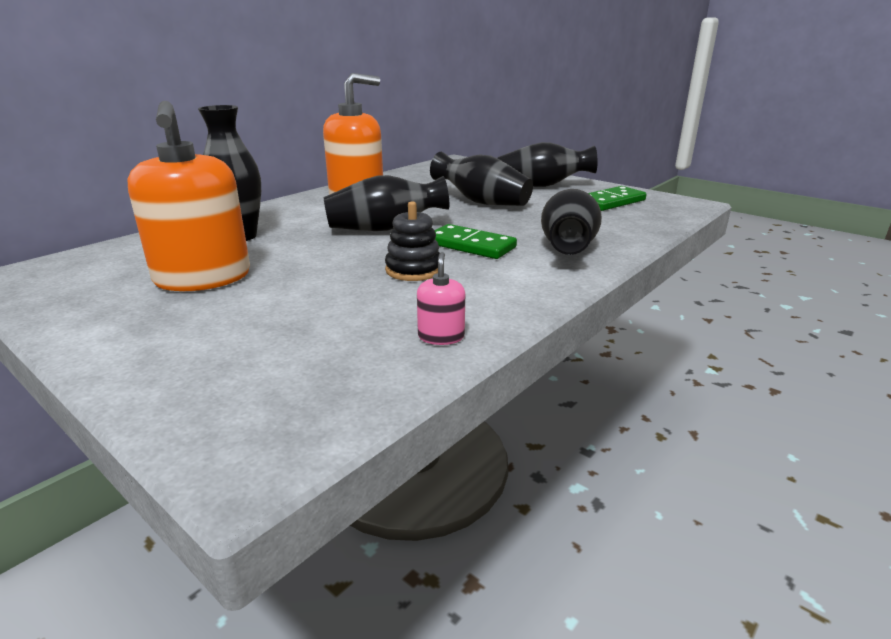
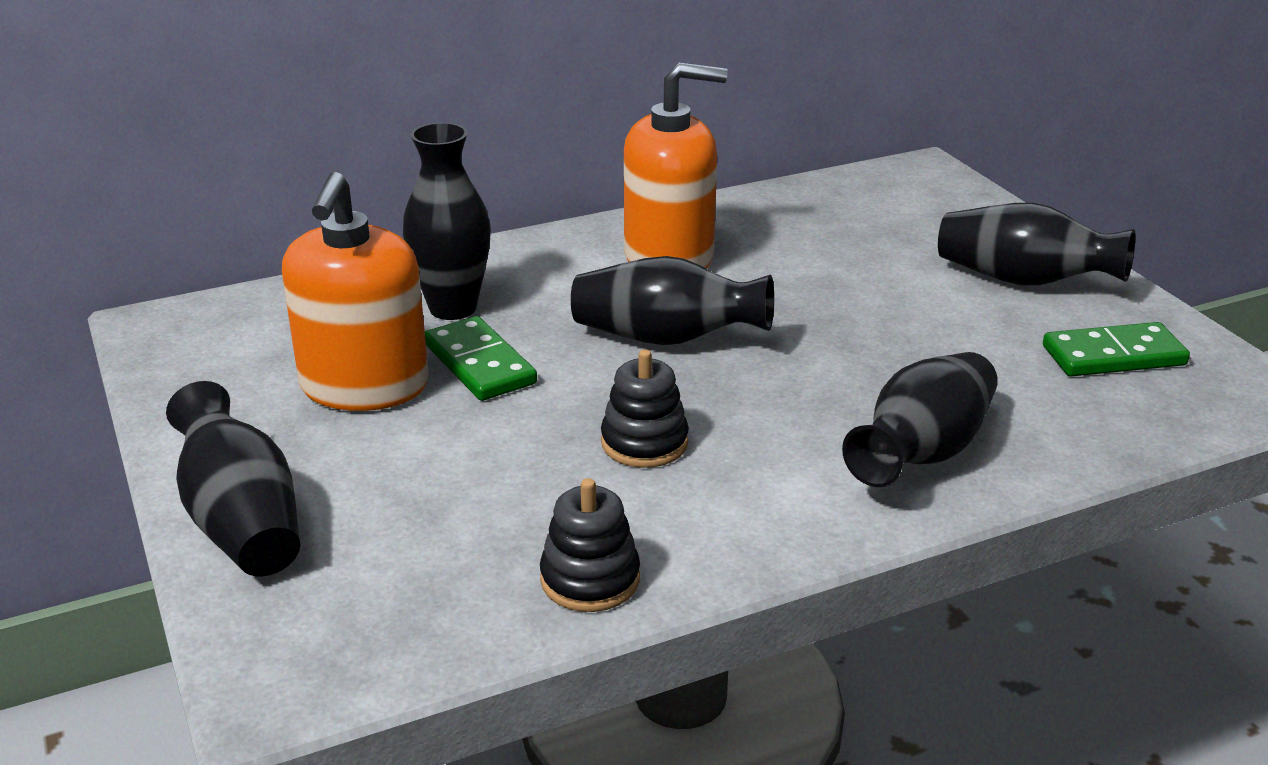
camera: 25 degrees right, 5 degrees up
pink soap dispenser [417,252,465,345] -> black stacking toy [540,478,640,612]
black vase [430,152,533,206] -> black vase moved to [166,381,300,577]
green domino [435,224,517,259] -> green domino moved to [425,316,537,401]

